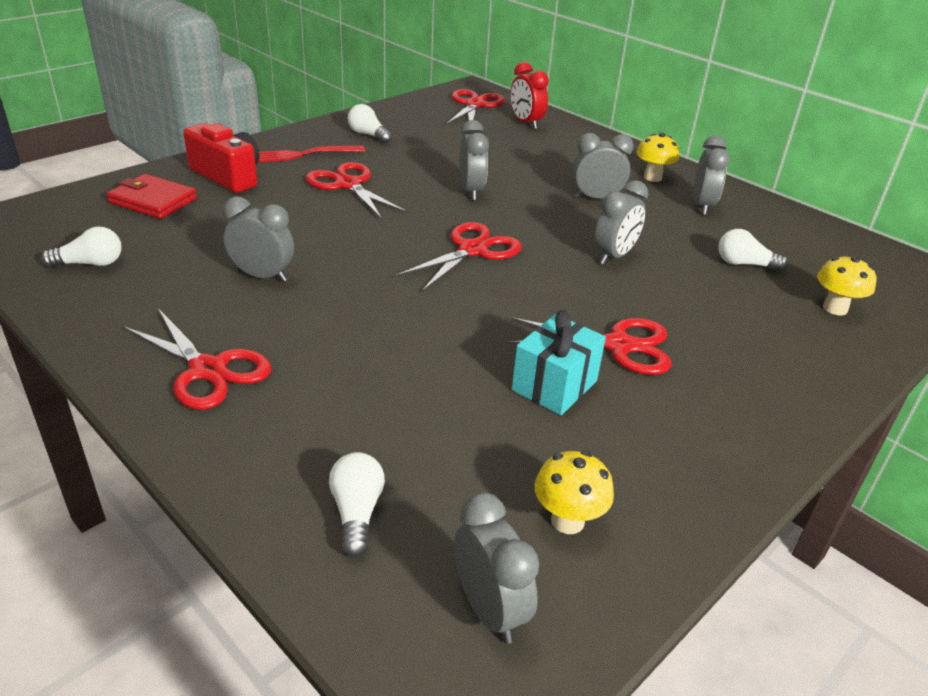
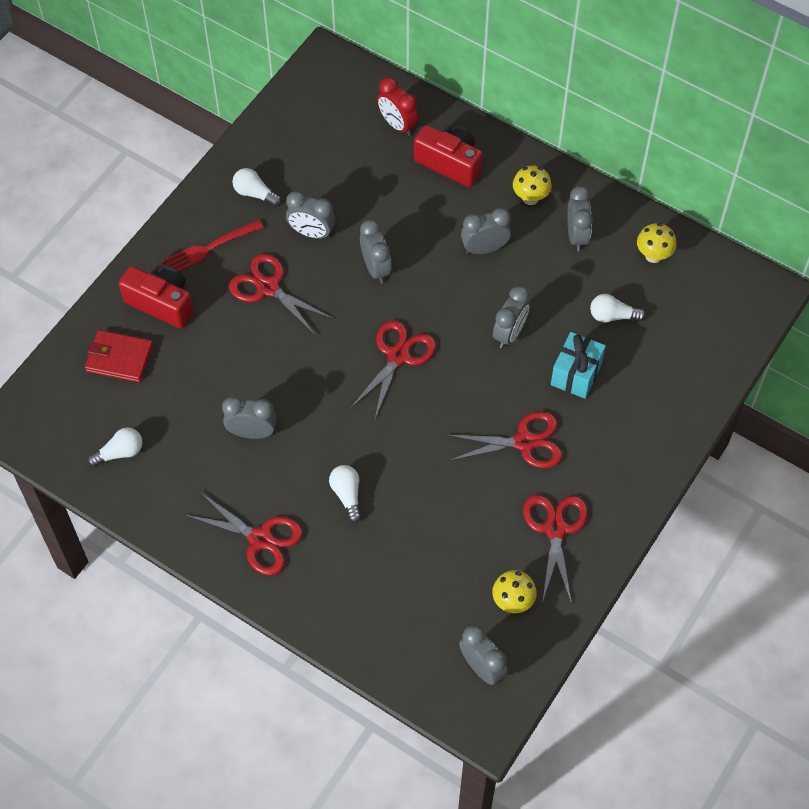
camera: 10 degrees left, 25 degrees up
white light bulb [329,452,385,557] -> white light bulb moved to [329,465,362,523]
red scissors [446,89,505,125] -> red scissors moved to [523,495,588,604]
turquoise gift [512,310,606,415] -> turquoise gift moved to [551,332,606,399]
yellow mushroom [817,255,877,316] -> yellow mushroom moved to [637,223,677,263]
none -> grey clock [286,191,335,239]
none -> red camera [414,125,483,187]

